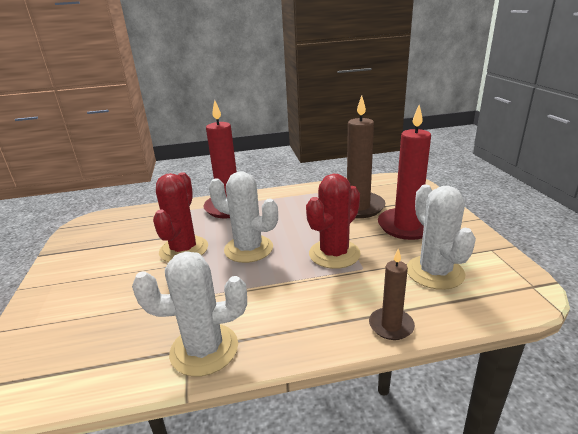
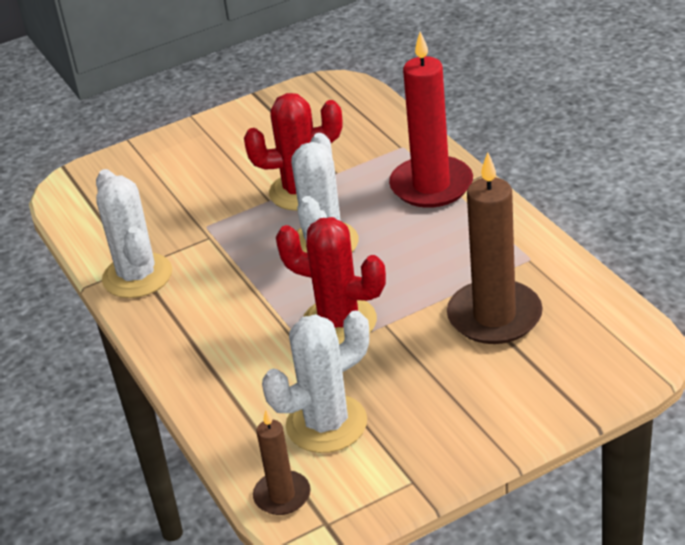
camera: 75 degrees right, 10 degrees up
brown candle [369,249,415,340] -> brown candle moved to [253,410,311,515]
red candle [378,105,431,240] -> none

